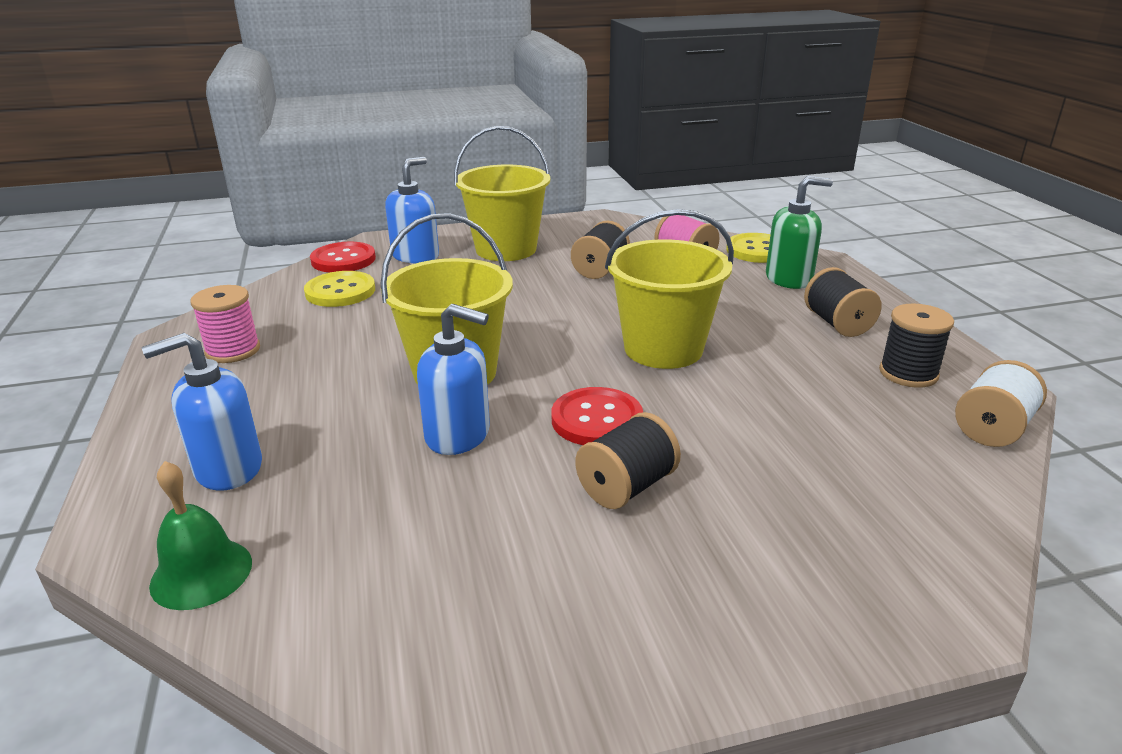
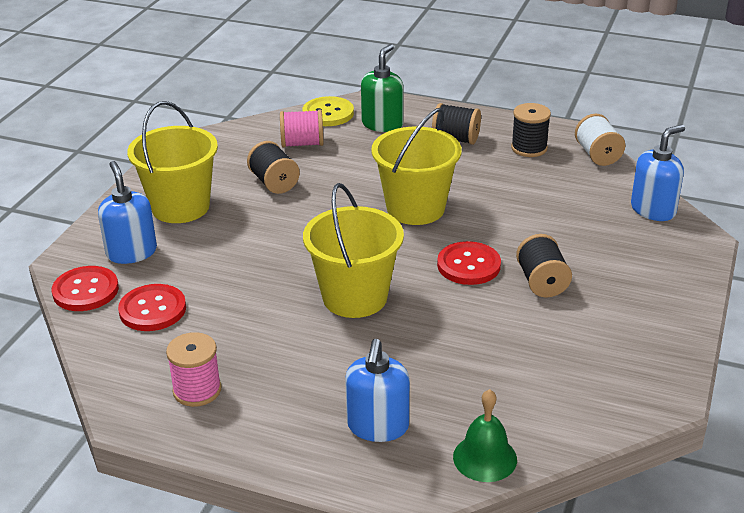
camera: 55 degrees left, 5 degrees up
yellow button [304,271,375,307] -> red button [118,284,186,331]
blue soap dispenser [417,304,490,455] -> blue soap dispenser moved to [631,125,685,221]

